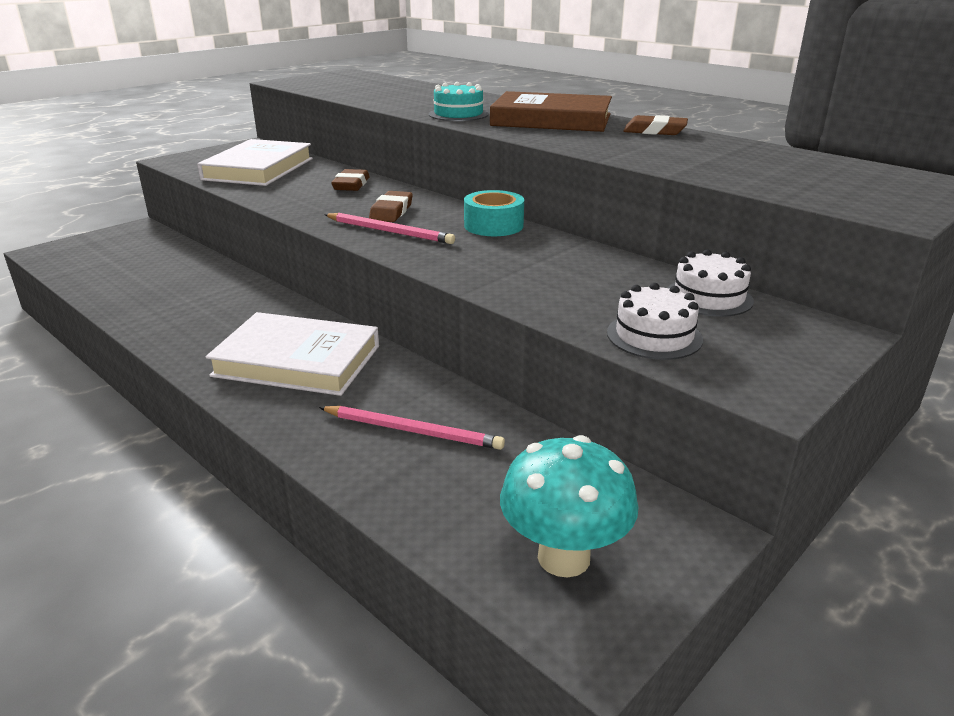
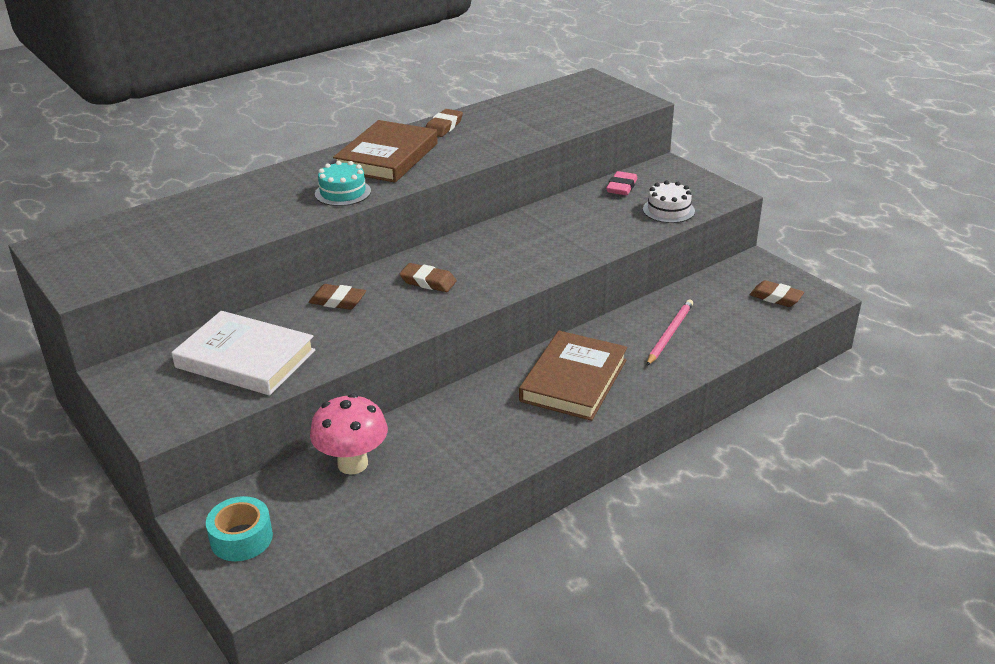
camera: 80 degrees left, 5 degrees up
white book [206,312,379,396] -> brown book [519,331,627,421]
pink pencil [324,213,455,244] -> none
turquoise tape [464,190,524,236] -> turquoise tape moved to [206,496,273,561]
turquoise mushroom [500,435,638,578] -> brown eraser [750,280,805,307]
white cake [668,249,754,317] -> pink eraser [606,171,638,195]
none -> pink mushroom [310,394,388,475]

